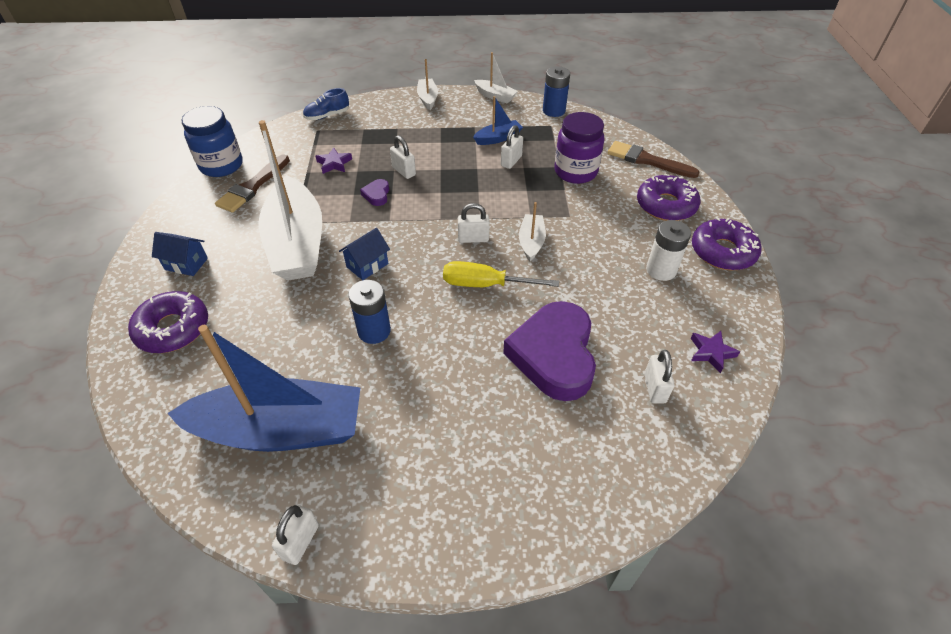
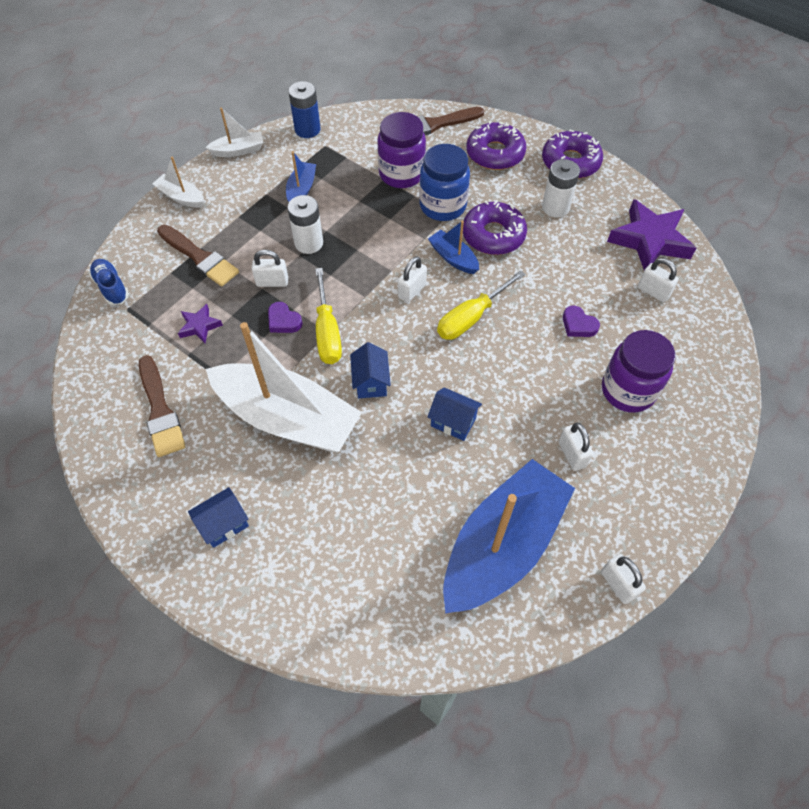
camera: 50 degrees left, 10 degrees up
purple donut [128,291,208,353] -> purple donut moved to [463,201,527,255]
blue jar [182,106,243,177] -> blue jar moved to [419,144,470,221]
blue shoe [303,88,349,120] -> blue shoe turned 135 degrees clockwise [89,259,129,305]
blue battery [348,280,391,344] -> blue house [427,387,482,441]
white padlock [501,125,523,169] -> white padlock moved to [558,422,593,471]
purple heart [503,301,596,401] -> purple heart [563,305,600,337], size x0.40
white boat [519,202,546,261] -> blue boat [428,221,479,274]
purple star [691,331,740,373] -> purple star [607,199,696,270], size x2.05
none -> brown brush [157,225,239,286]
none -> white battery [288,195,323,254]
none -> yellow screwdriver [315,268,342,364]
none -> purple jar [602,330,676,413]

